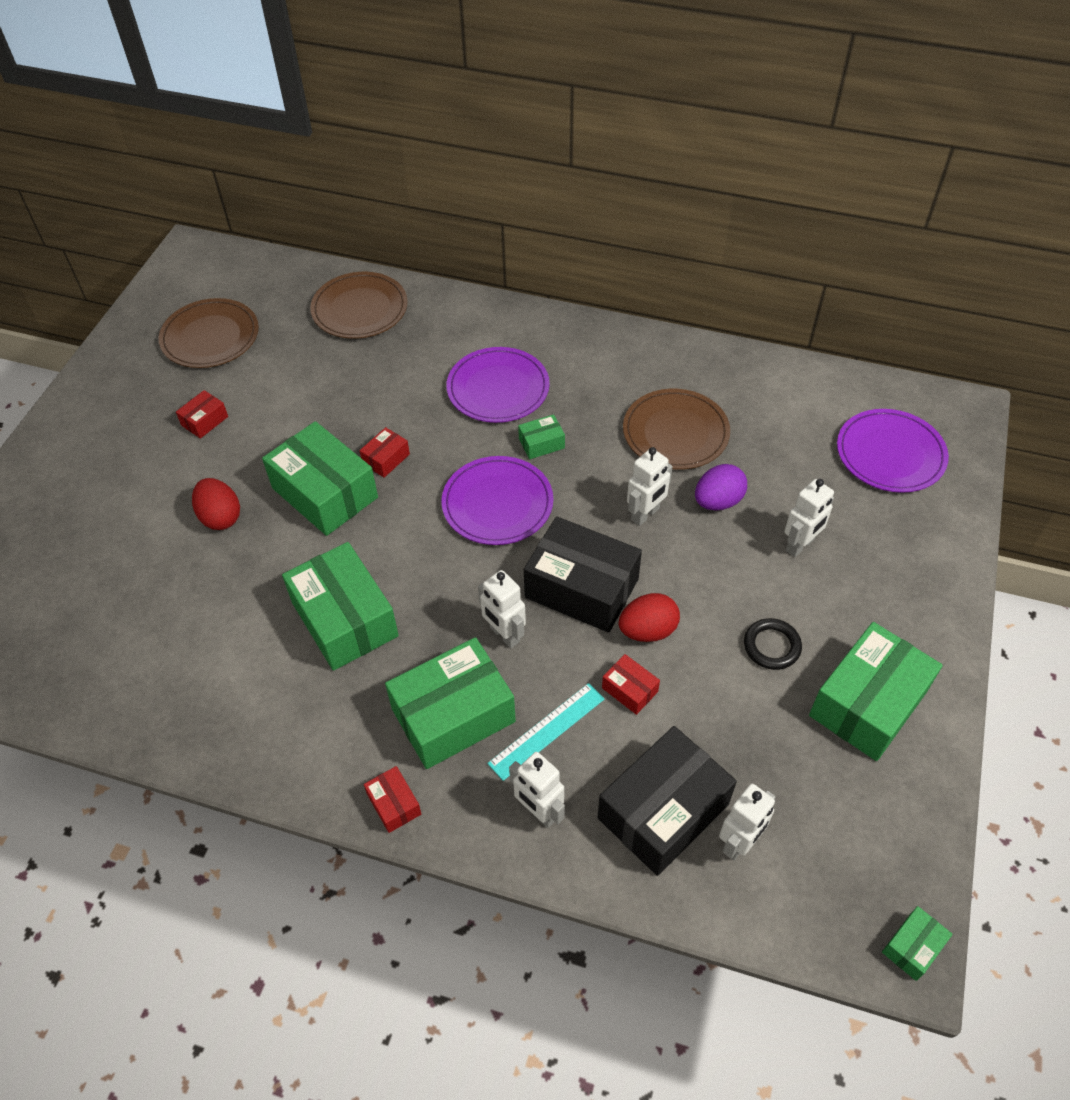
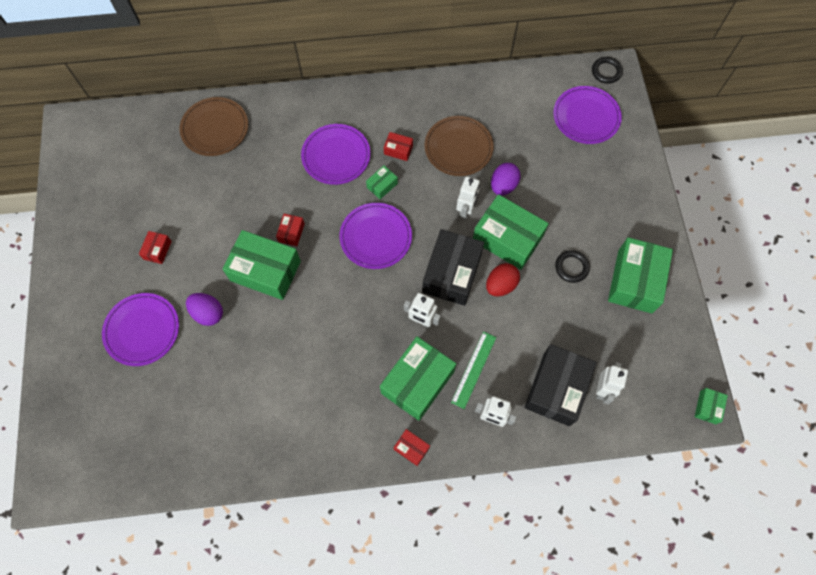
camera: 25 degrees left, 15 degrees up
brown plate [159,298,259,368] -> none
red egg [192,478,240,530] -> purple egg [186,293,223,326]
green box [282,542,399,671] -> green box moved to [473,194,549,270]
turquoise ruler [487,683,604,781] -> green ruler [451,331,496,409]
black box [524,516,642,633] -> black box turned 75 degrees counterclockwise [422,229,484,306]
red box [602,654,660,715] -> red box moved to [384,132,413,161]
white robot [784,479,834,557] -> none
none -> purple plate [102,293,179,366]
none -> black ring [592,57,623,84]

